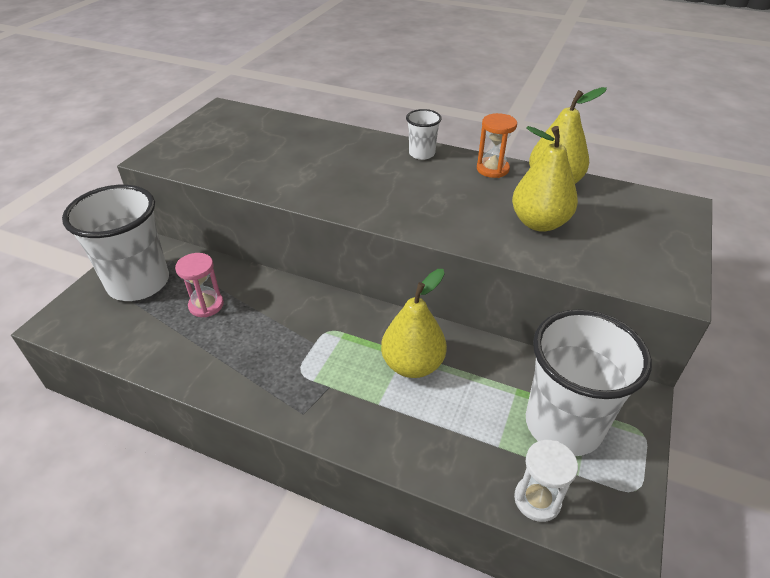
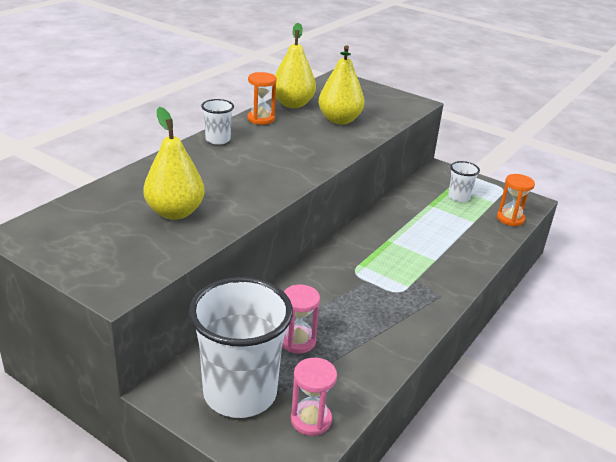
camera: 80 degrees left, 10 degrees down
yellow pear [381,269,447,378] -> yellow pear moved to [143,107,205,220]
white hourglass [514,440,578,522] -> orange hourglass [497,174,535,226]
white cup [526,309,652,456] -> white cup [448,161,480,202], size x0.46
none -> pink hourglass [291,358,337,436]

